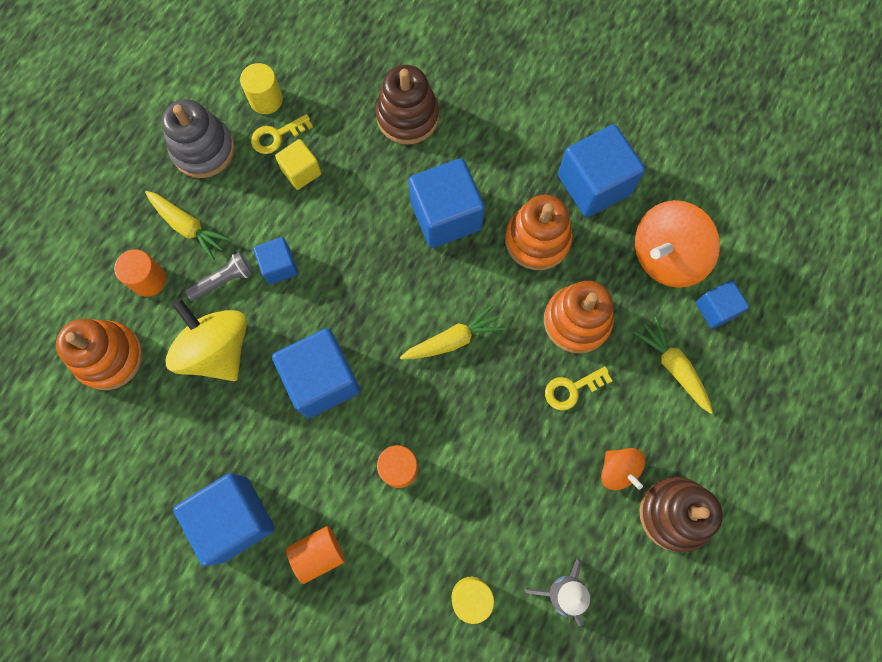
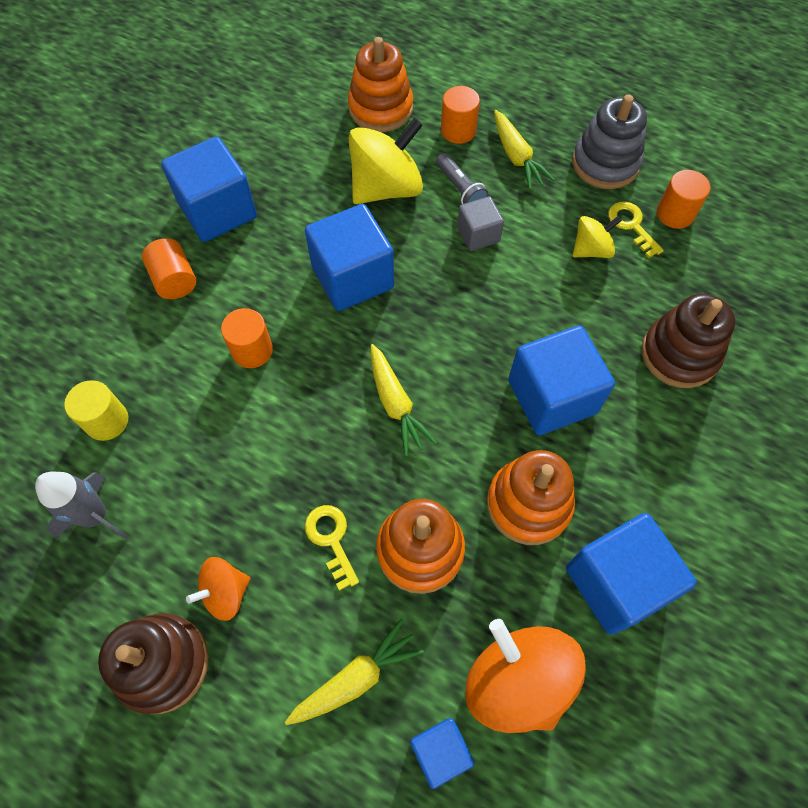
camera: 90 degrees right, 10 degrees down
yellow carrot [145,191,231,260] -> yellow carrot turned 60 degrees counterclockwise [494,110,555,190]
yellow cylinder [240,63,283,114] -> orange cylinder [657,170,710,229]
blue cube [253,237,298,284] -> grey cube [457,196,504,251]
yellow cube [275,139,321,190] -> yellow spinning top [573,216,622,258]

